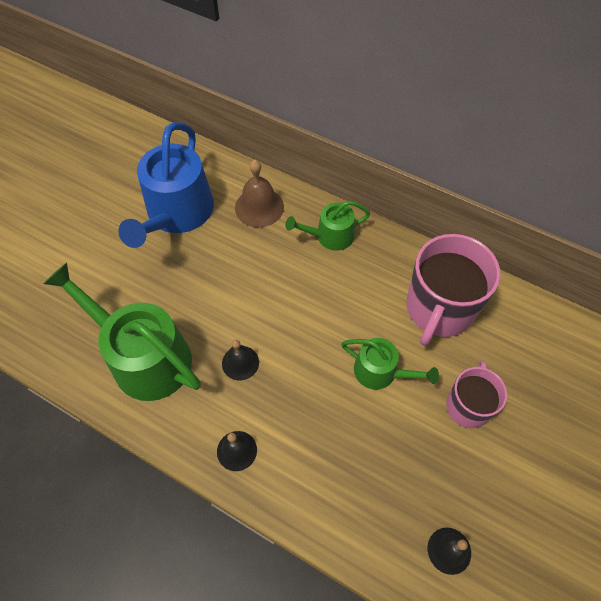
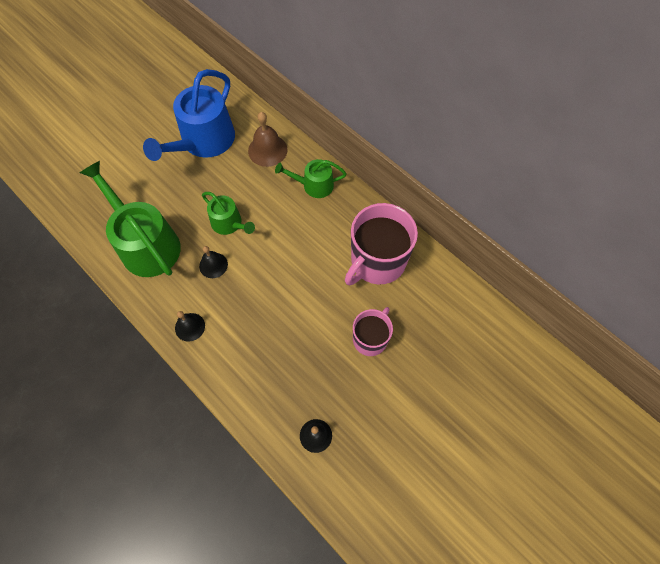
camera: 15 degrees right, 5 degrees up
green watering can [341,338,439,390] -> green watering can moved to [202,192,255,235]

